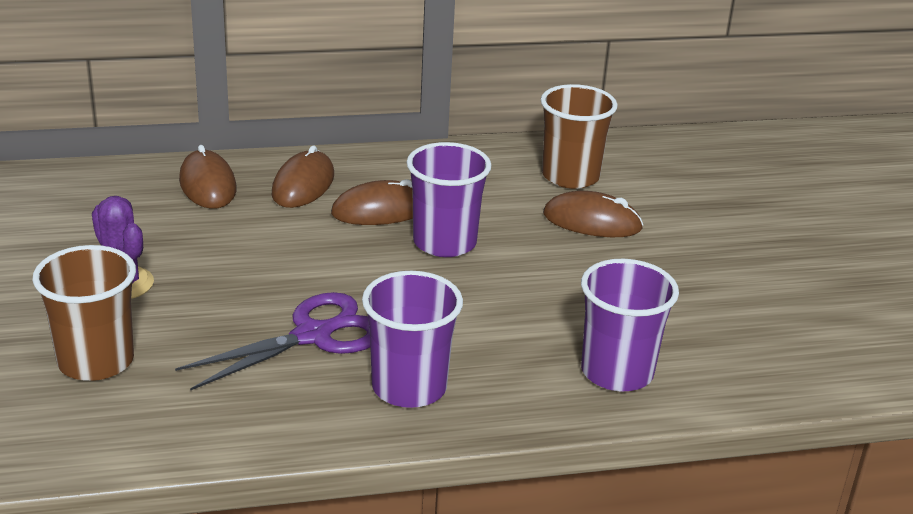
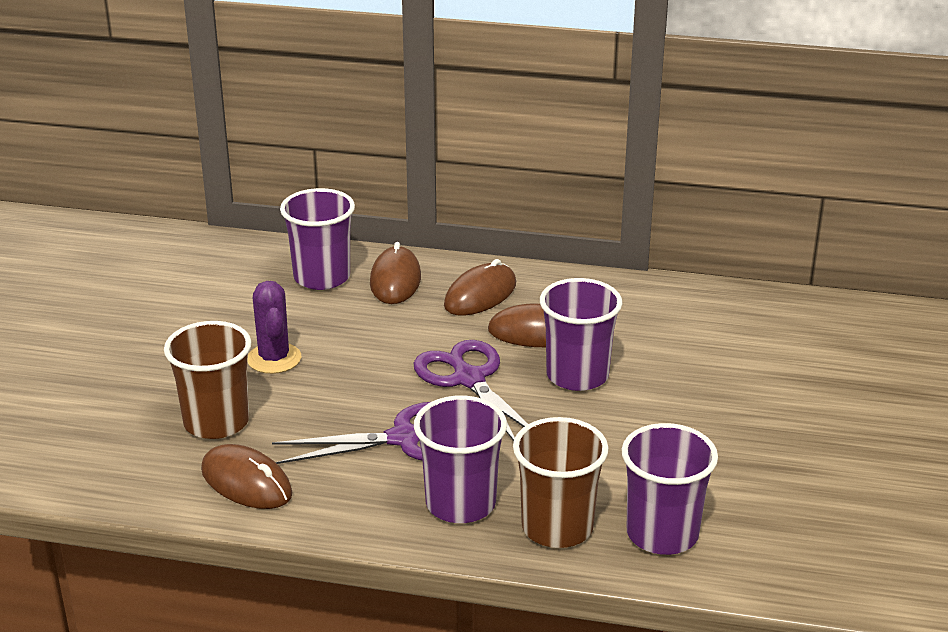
camera: 25 degrees right, 0 degrees up
brown cup [541,84,618,189] -> brown cup moved to [513,417,609,548]
brown mouse [543,191,644,237] -> brown mouse moved to [201,444,292,509]
none -> purple cup [280,188,355,290]
none -> purple scissors [414,340,528,441]

